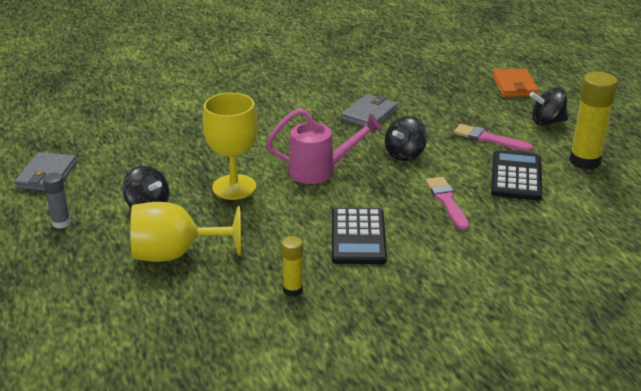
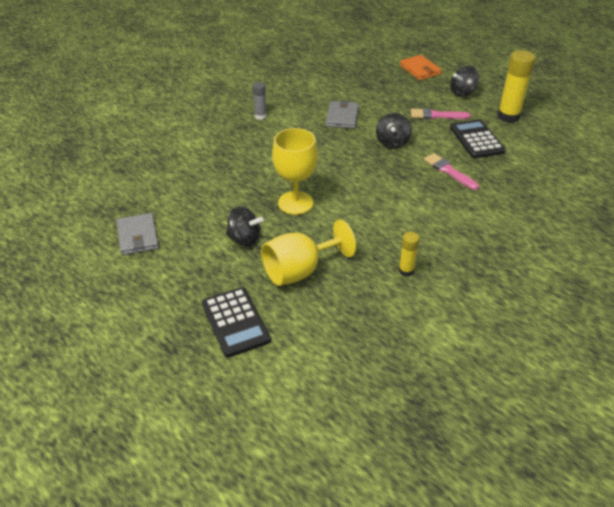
camera: 25 degrees left, 10 degrees up
grey glue stick [43,173,71,229] -> grey glue stick moved to [253,82,267,120]
pink watering can [266,108,382,184] -> none
black calculator [332,208,387,264] -> black calculator moved to [202,287,271,357]

